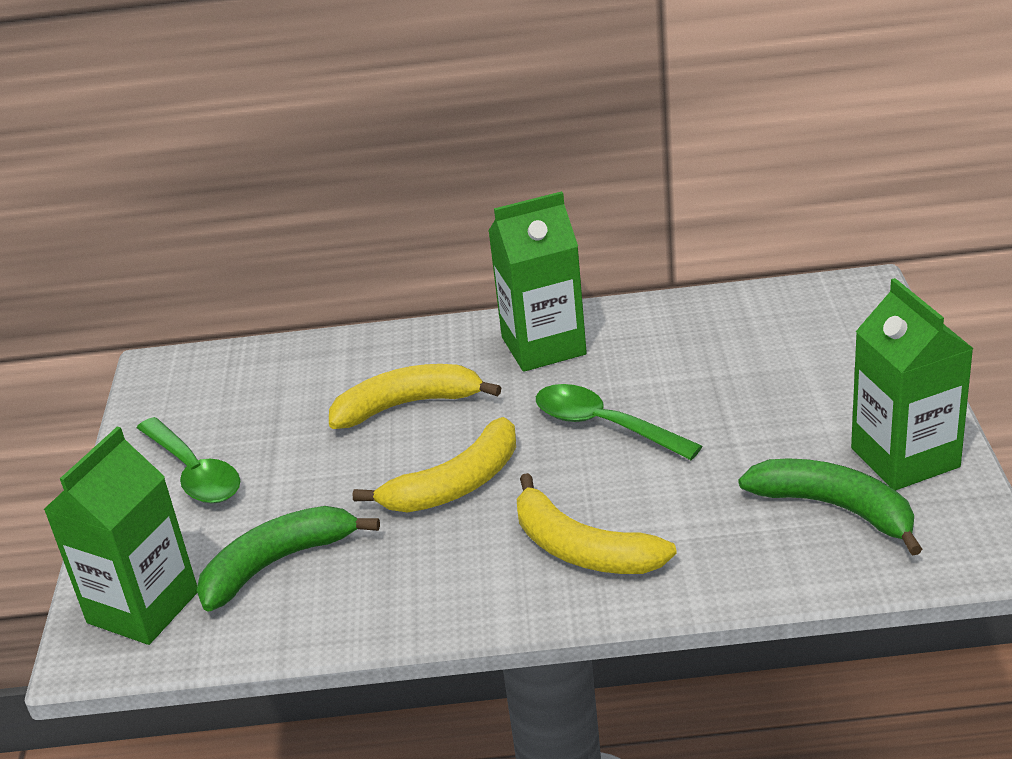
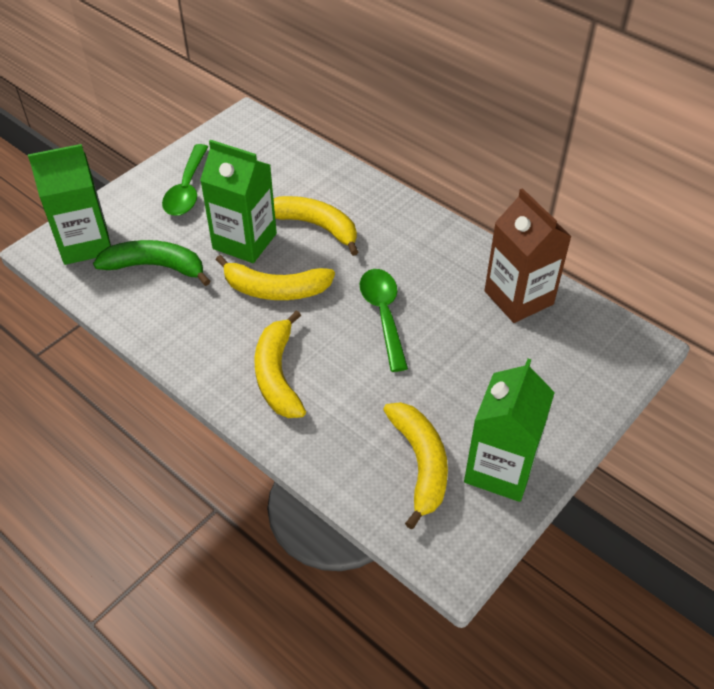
camera: 40 degrees right, 15 degrees up
green carton [489,191,587,372] -> green carton moved to [200,140,277,263]
green banana [739,458,922,556] -> yellow banana [383,402,448,529]
none -> brown carton [484,188,572,323]

